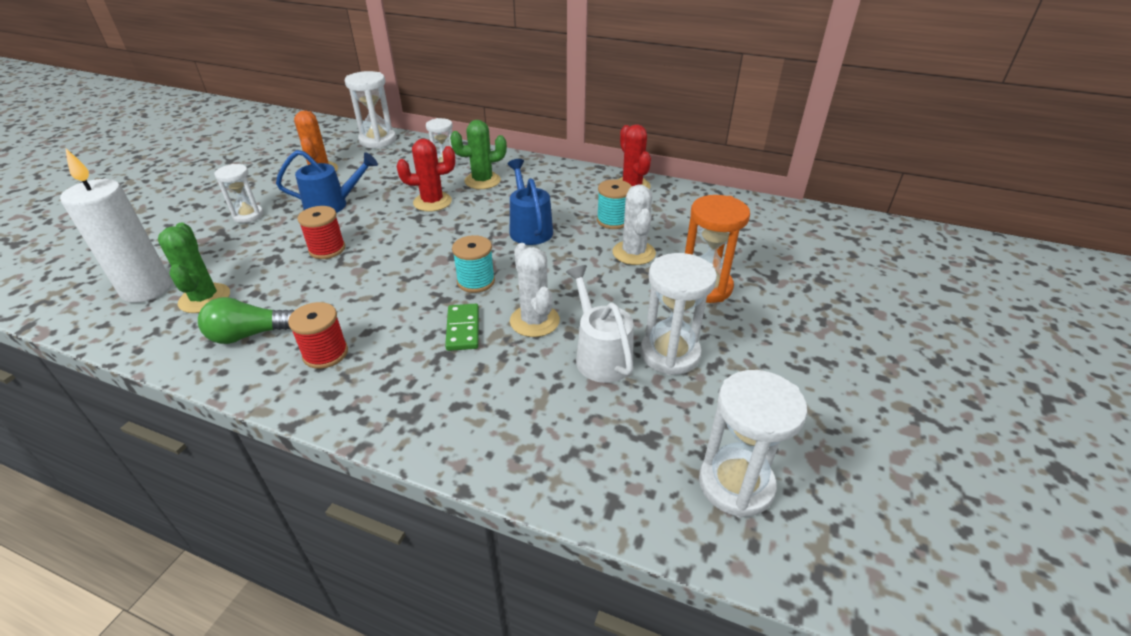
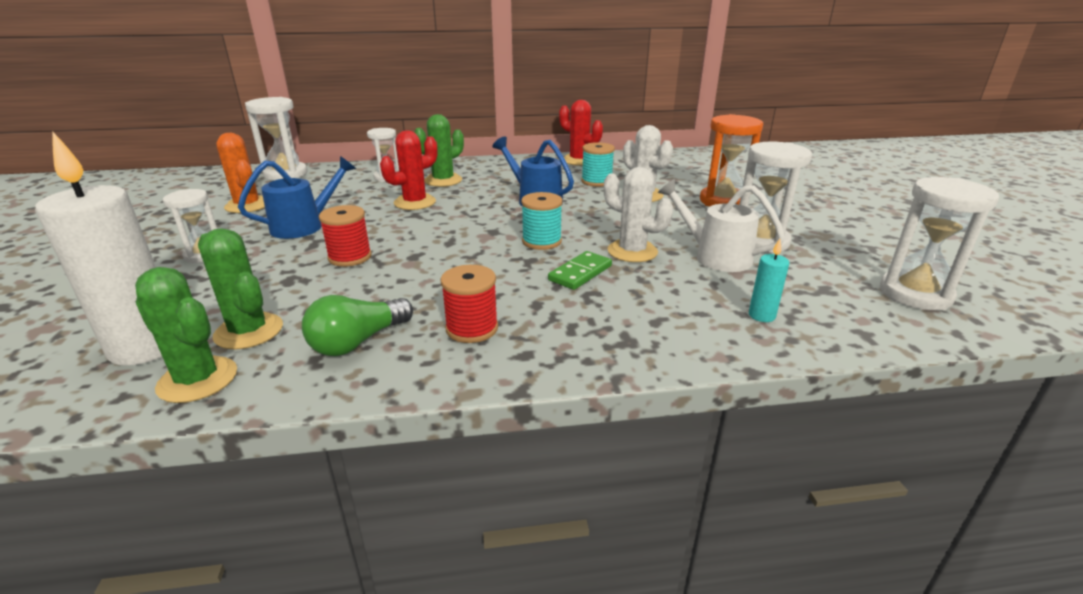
camera: 30 degrees left, 10 degrees down
green domino [445,304,479,351] -> green domino turned 75 degrees clockwise [548,251,612,290]
none -> green cactus [135,267,237,403]
none -> turquoise candle [749,239,789,322]

